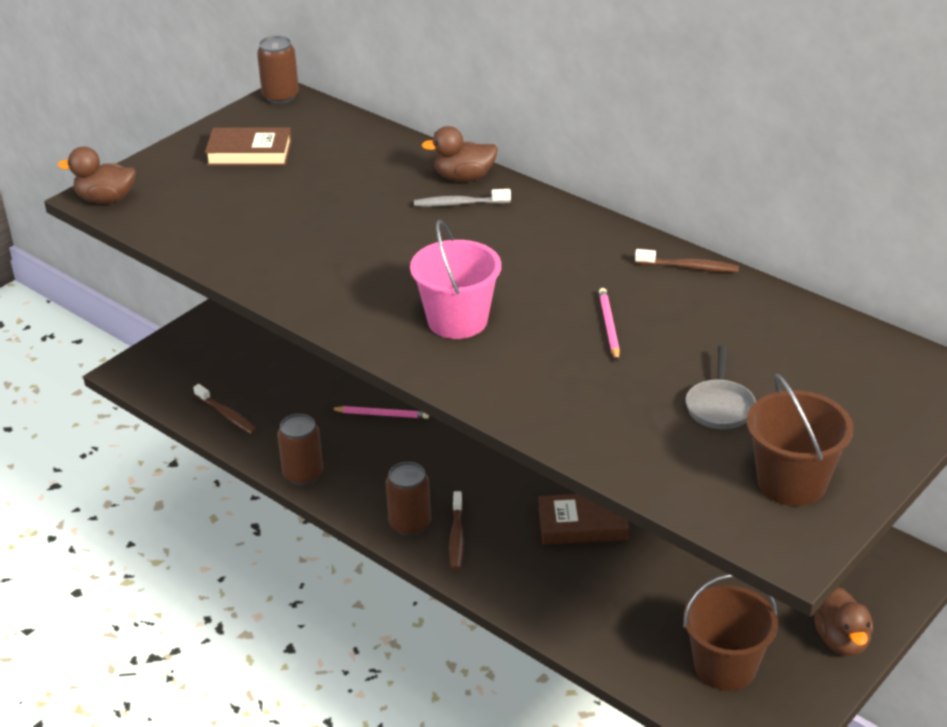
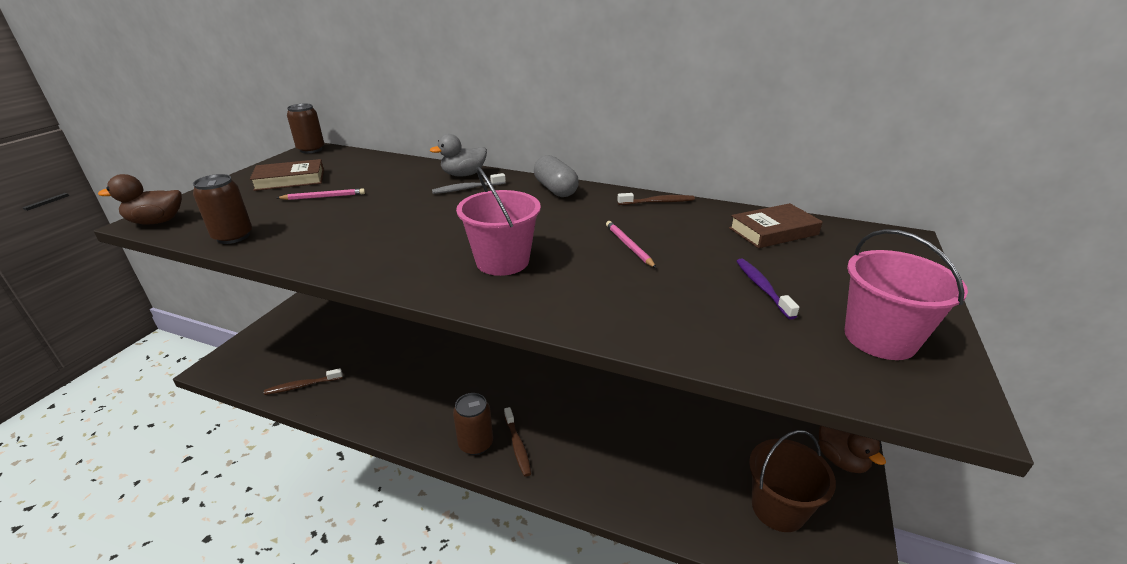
camera: 20 degrees left, 5 degrees down
brown toothbrush [193,384,257,434] -> brown toothbrush turned 135 degrees clockwise [264,368,343,395]
brown can [278,414,323,485] -> brown can moved to [193,174,252,244]
pink pencil [330,406,429,419] -> pink pencil moved to [277,188,365,200]
brown duck [421,126,498,182] -> grey duck [430,134,487,176]
brown book [538,494,629,545] -> brown book moved to [729,203,823,248]
grey pan [686,345,756,429] -> purple toothbrush [736,259,799,320]
brown bucket [747,374,854,506] -> pink bucket [844,229,968,360]
none -> grey capsule [534,155,579,197]

